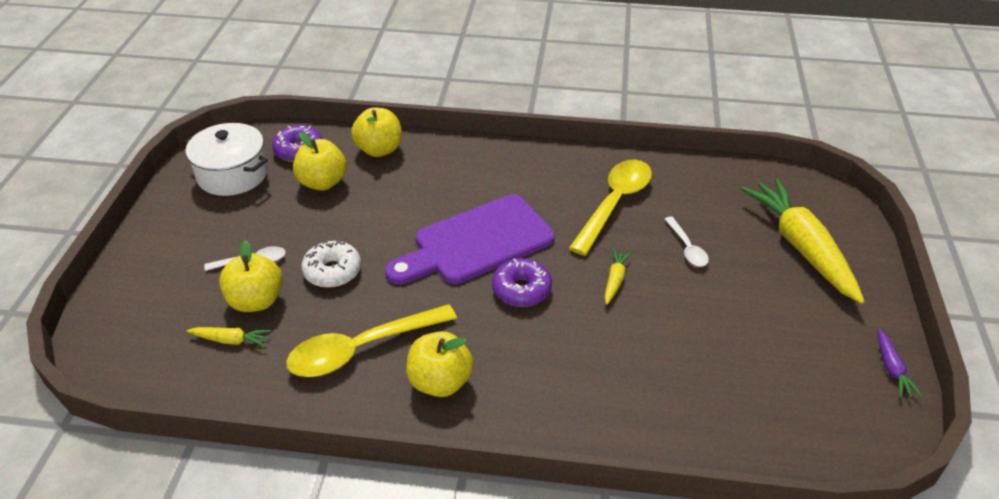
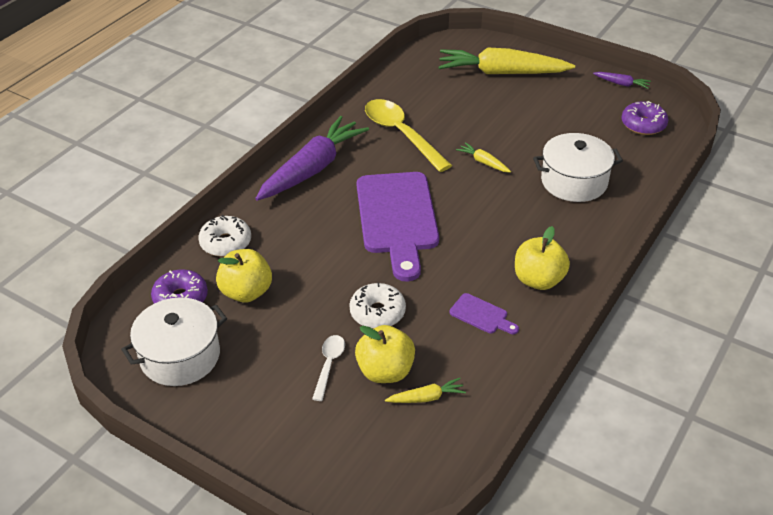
camera: 65 degrees left, 0 degrees up
yellow carrot [187,327,271,346] -> yellow carrot turned 45 degrees clockwise [385,378,466,403]
yellow spoon [286,304,457,377] -> purple cutting board [450,293,519,334]
yellow apple [351,108,402,157] -> white donut [198,215,251,257]
purple donut [492,258,552,307] -> purple donut moved to [621,101,668,135]
white spoon [665,216,709,267] -> none
none -> purple carrot [255,116,369,201]
none -> white pot [533,133,623,202]

